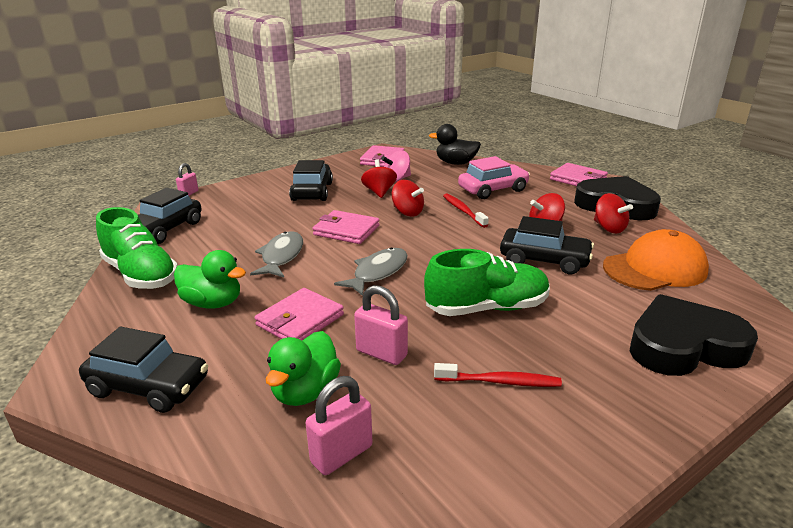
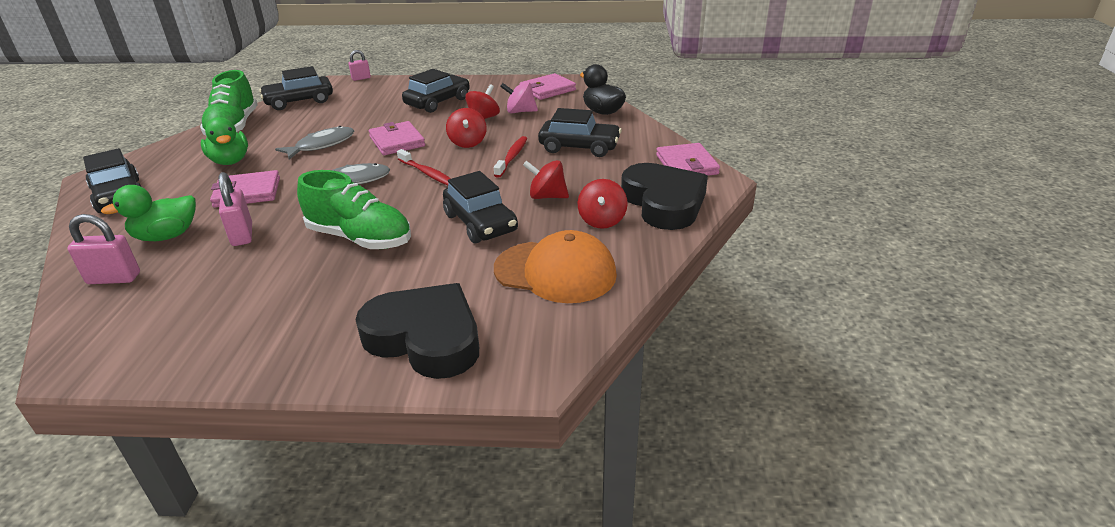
camera: 40 degrees right, 5 degrees up
red toothbrush [434,363,562,387] -> red toothbrush moved to [397,149,451,186]
pink car [458,156,530,199] -> black car [538,108,622,157]

